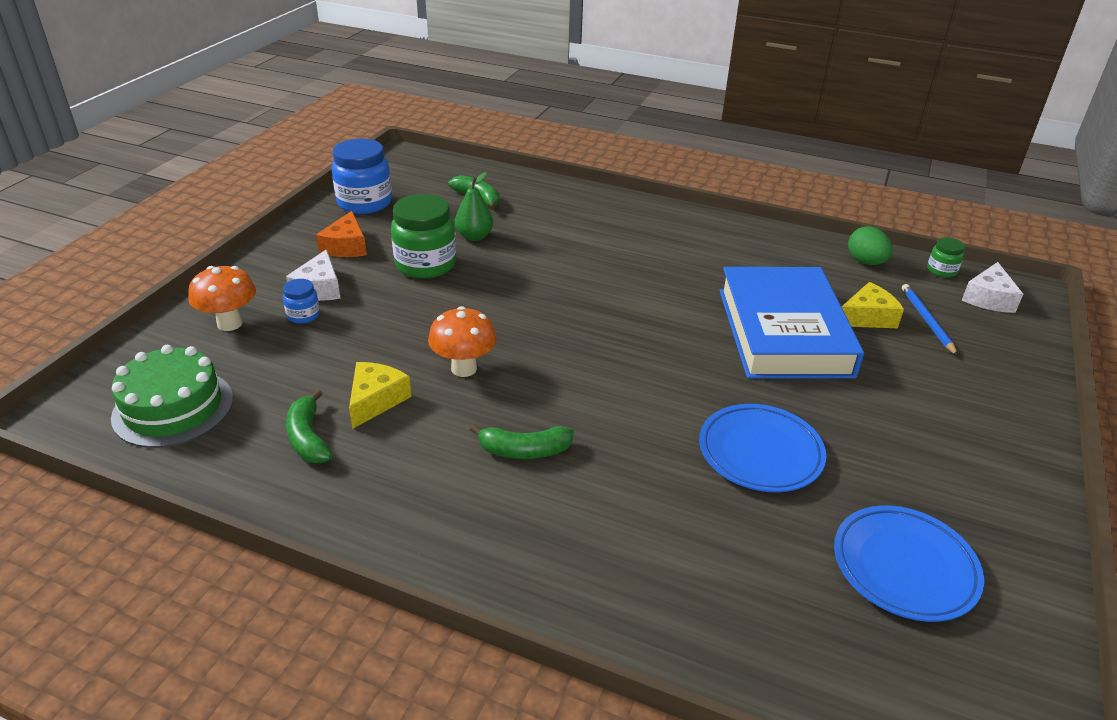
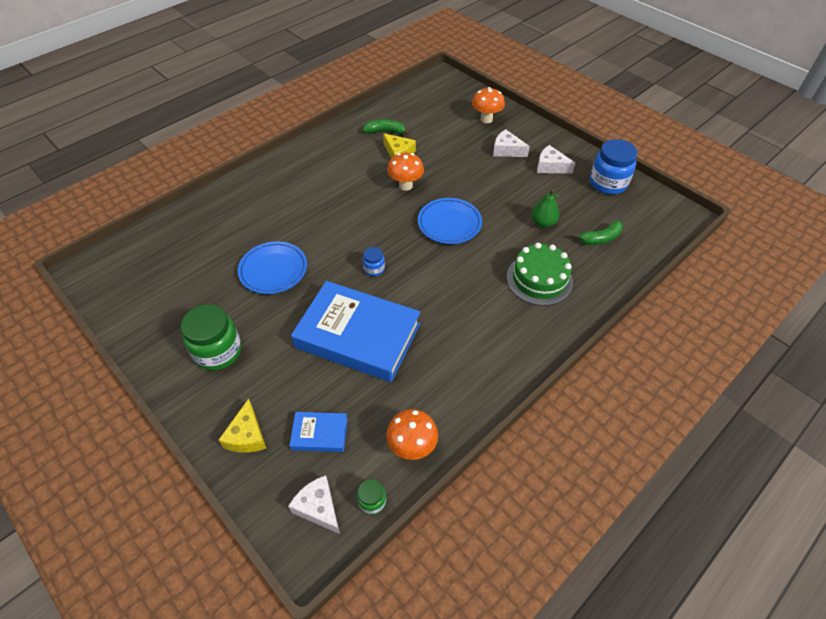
camera: 115 degrees right, 15 degrees up
green cake [111,345,233,448] -> green cake moved to [506,243,573,306]
blue jar [283,279,320,324] -> blue jar moved to [363,247,385,276]
orange cheese [316,211,367,257] -> white cheese [537,145,575,173]
green jar [391,194,456,278] -> green jar moved to [181,304,241,370]
green banana [470,424,574,459] -> none
blue plate [834,505,984,622] -> blue plate moved to [418,198,482,244]
yellow cheese [842,282,904,328] -> yellow cheese moved to [219,399,266,453]
green egg [848,226,892,265] -> orange mushroom [386,409,438,460]
blue pencil [902,284,958,356] -> blue book [289,412,348,452]

